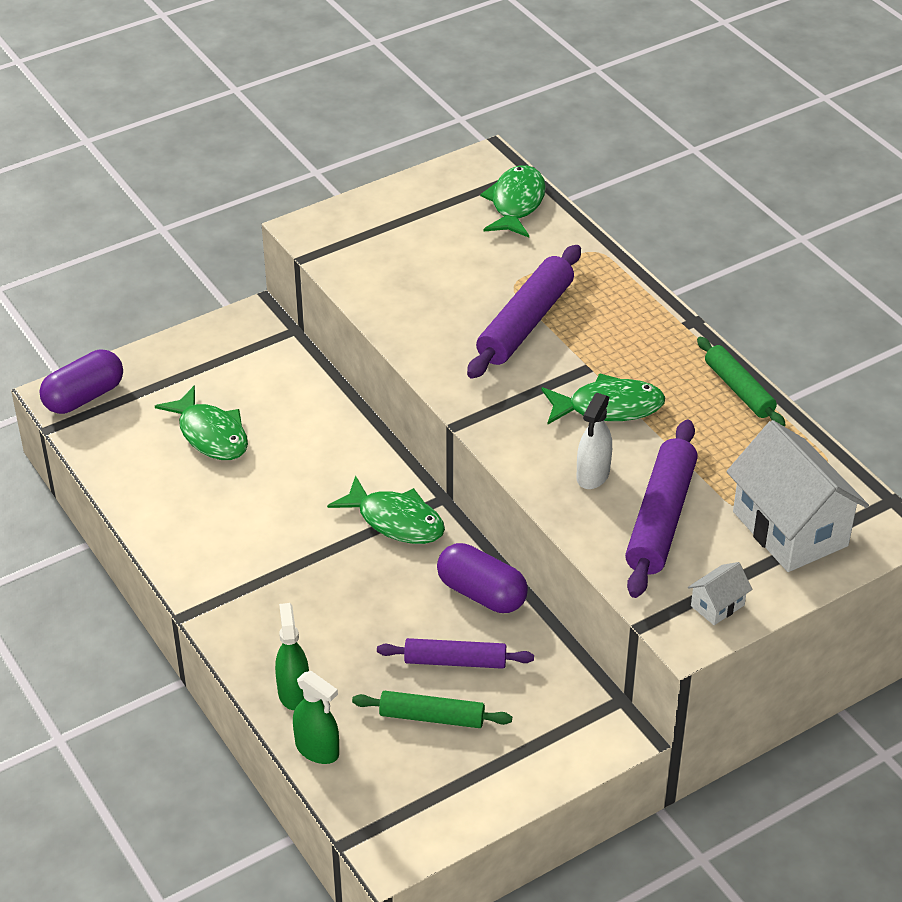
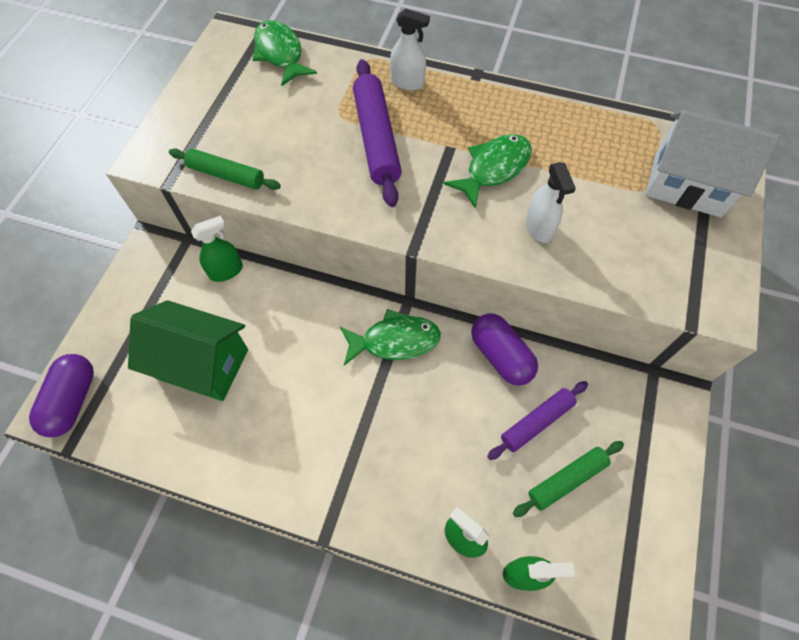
camera: 40 degrees left, 20 degrees up
green fish [155,385,248,460] -> green house [128,300,248,401]
purple capsule [437,543,528,613] -> purple capsule turned 60 degrees clockwise [471,313,538,386]
purple rolling pin [625,419,698,598] -> none
white house [688,562,752,625] -> none
green rolling pin [697,337,786,427] -> green rolling pin moved to [169,148,281,190]
none -> green spray bottle [191,216,243,282]
none -> white spray bottle [390,8,430,90]

